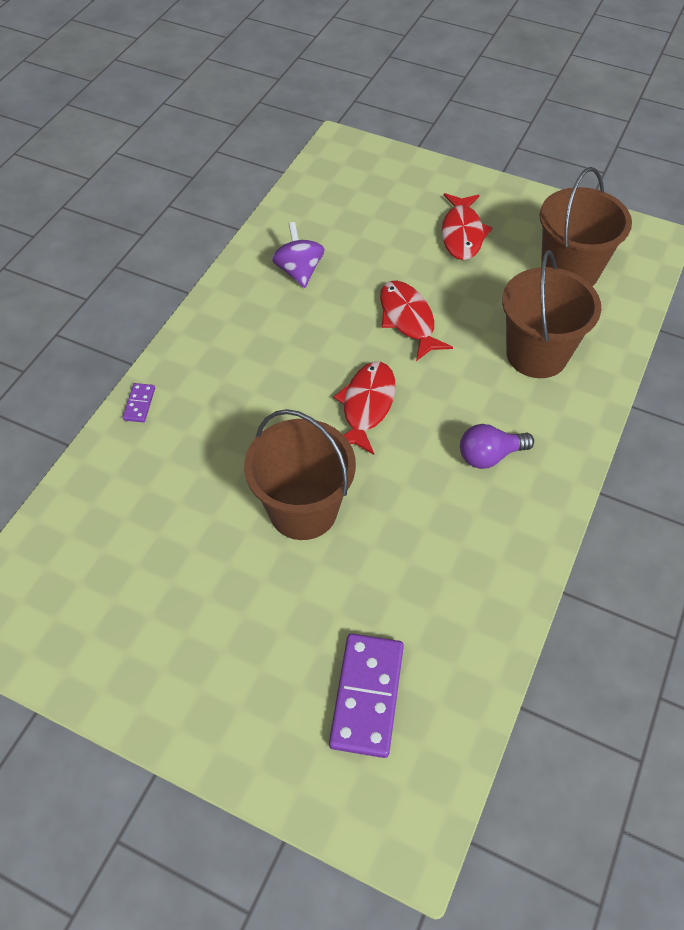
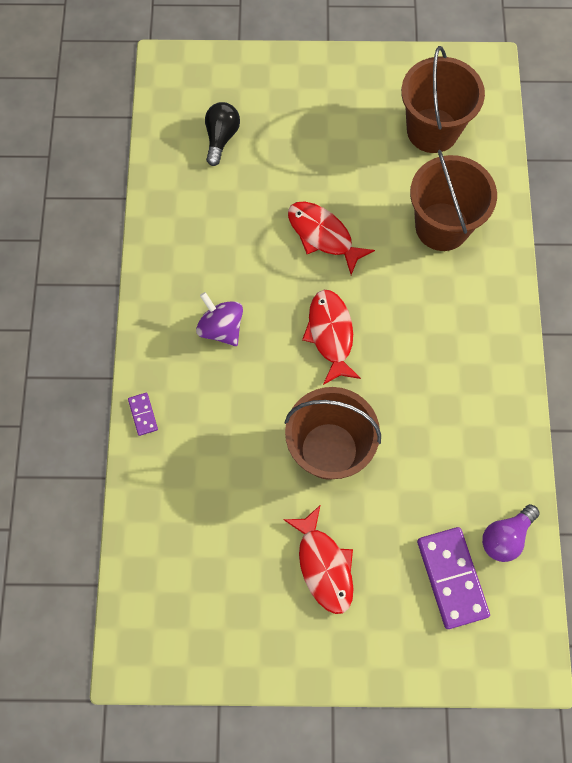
camera: 25 degrees left, 15 degrees up
purple spinning top [271,222,325,288] -> purple spinning top moved to [196,292,243,346]
red fish [442,193,493,260] -> red fish moved to [283,506,354,614]
purple light bulb [460,424,534,469] -> purple light bulb moved to [482,504,540,562]
none -> black light bulb [205,102,240,166]

